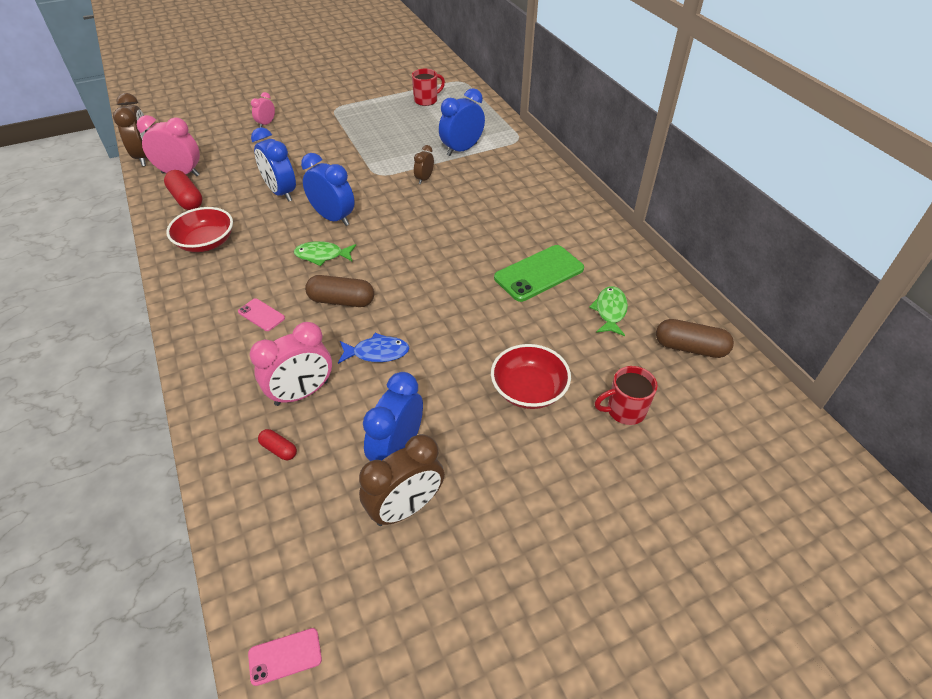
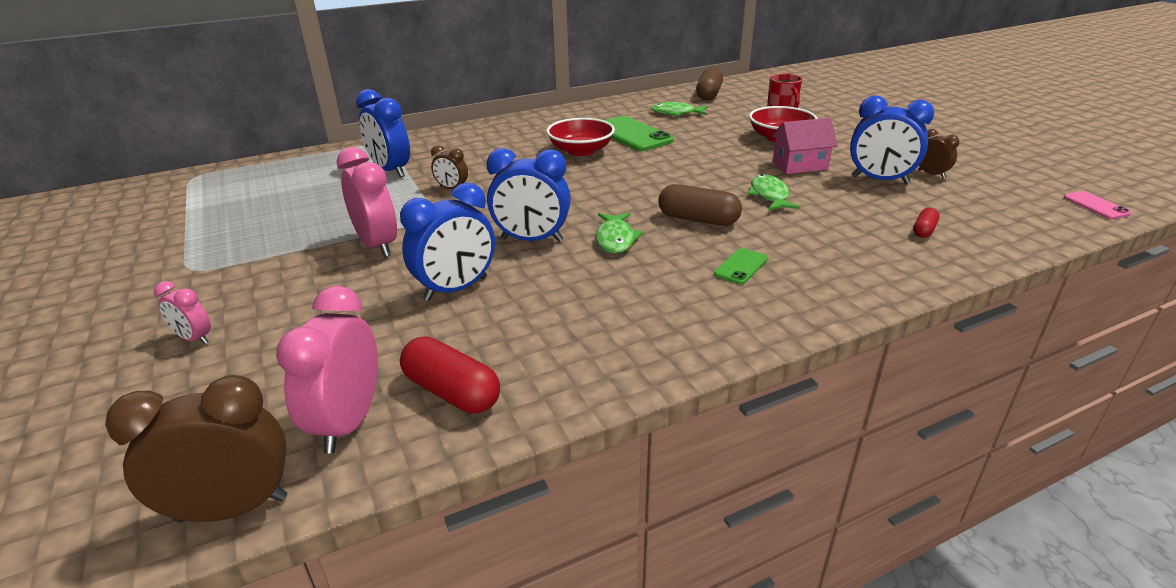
camera: 90 degrees left, 15 degrees down
red capsule [164,170,202,210] -> red capsule turned 75 degrees clockwise [400,336,500,414]
red bowl [166,207,233,252] -> red bowl moved to [546,118,615,156]
pink phone [238,298,285,331] -> green phone [714,248,768,284]
pink clock [250,322,332,406] -> pink clock moved to [337,147,397,257]
blue clock [301,153,355,226] -> blue clock turned 120 degrees counterclockwise [486,148,571,242]
brown capsule [305,275,374,307] -> brown capsule turned 75 degrees counterclockwise [658,184,742,226]
blue fish [338,333,409,364] -> green fish [747,174,800,211]
brown clock [359,434,444,526] -> brown clock [918,129,960,178], size x0.54
red mug [412,69,445,106] -> none
none -> pink house [772,118,838,174]

